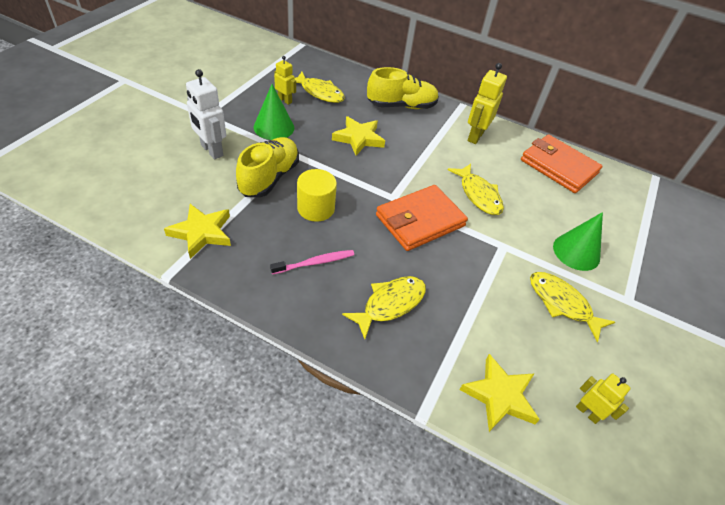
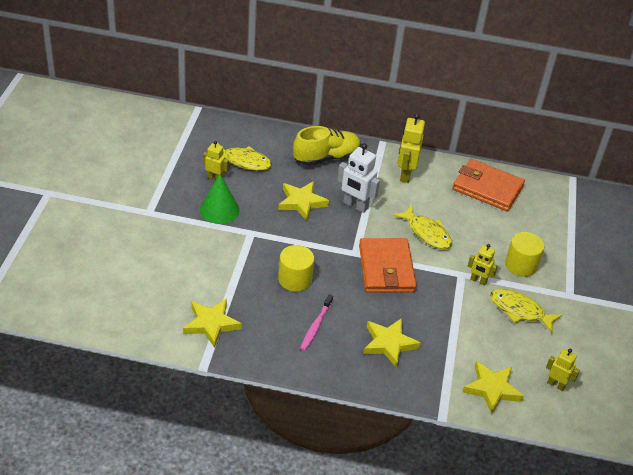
camera: 15 degrees left, 5 degrees down
white robot [186,69,226,159] -> white robot moved to [337,143,380,213]
yellow shoe [236,137,299,198] -> none
pink toothbrush [270,250,354,274] -> pink toothbrush turned 150 degrees clockwise [300,294,333,351]
yellow fish [342,276,426,339] -> yellow star [363,318,421,368]
orange wallet [376,185,468,251] -> orange wallet turned 45 degrees counterclockwise [359,238,417,293]
green cone [553,212,603,271] -> yellow cylinder [505,232,544,277]
none -> yellow robot [468,244,498,286]

